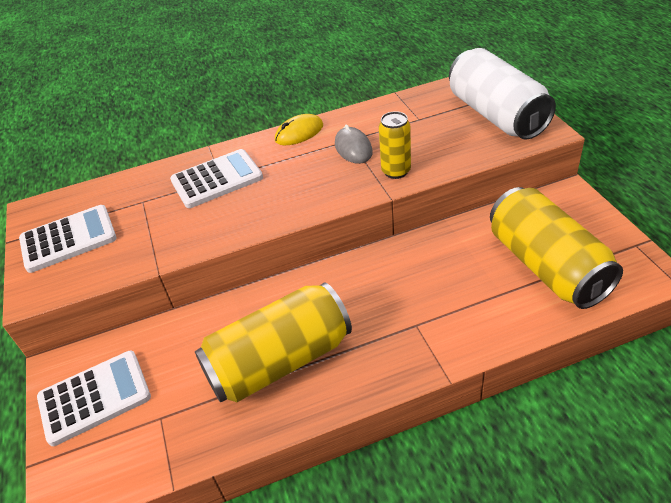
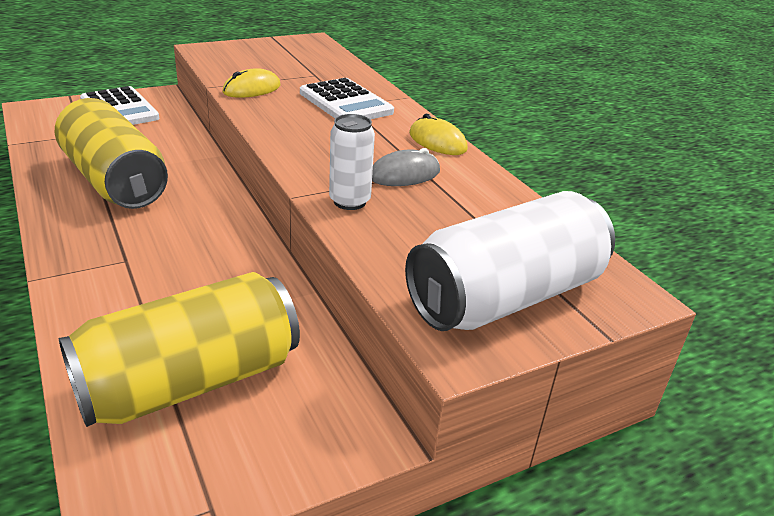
camera: 75 degrees right, 10 degrees down
white calculator [19,205,117,273] -> none
yellow can [379,111,411,179] -> white can [329,114,375,210]
none -> yellow mouse [222,68,281,98]

